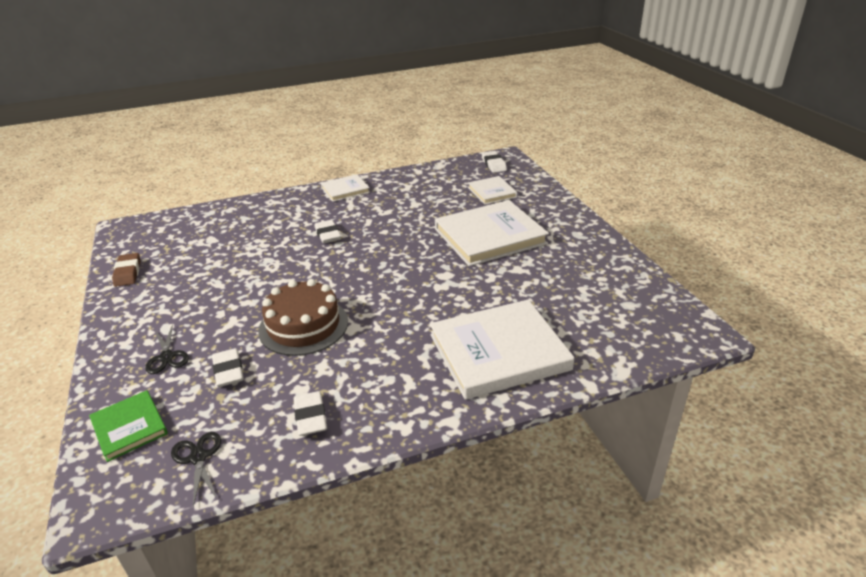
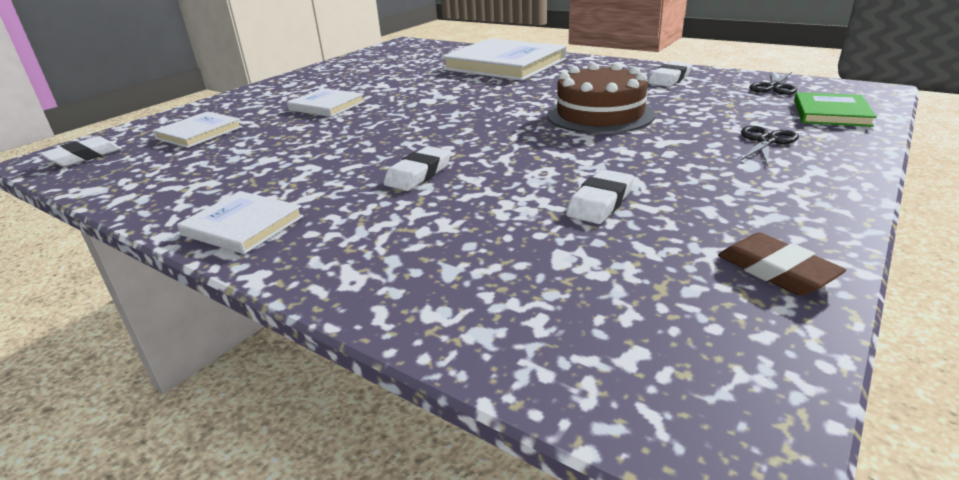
camera: 125 degrees left, 5 degrees down
brown eraser [112,253,140,287] -> brown eraser turned 75 degrees counterclockwise [718,232,846,295]
white eraser [212,348,244,387] -> white eraser moved to [566,169,634,224]
white book [435,200,549,266] -> white book [287,88,365,117], size x0.52

